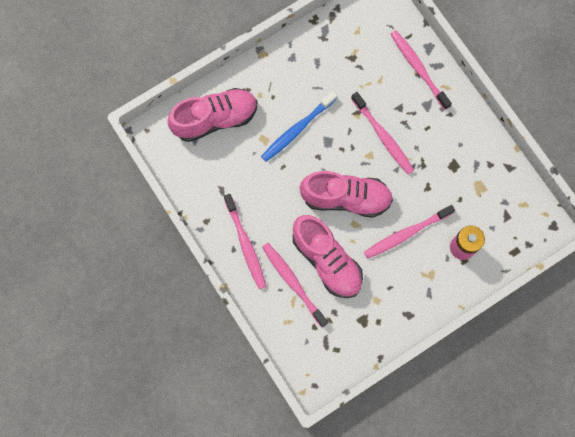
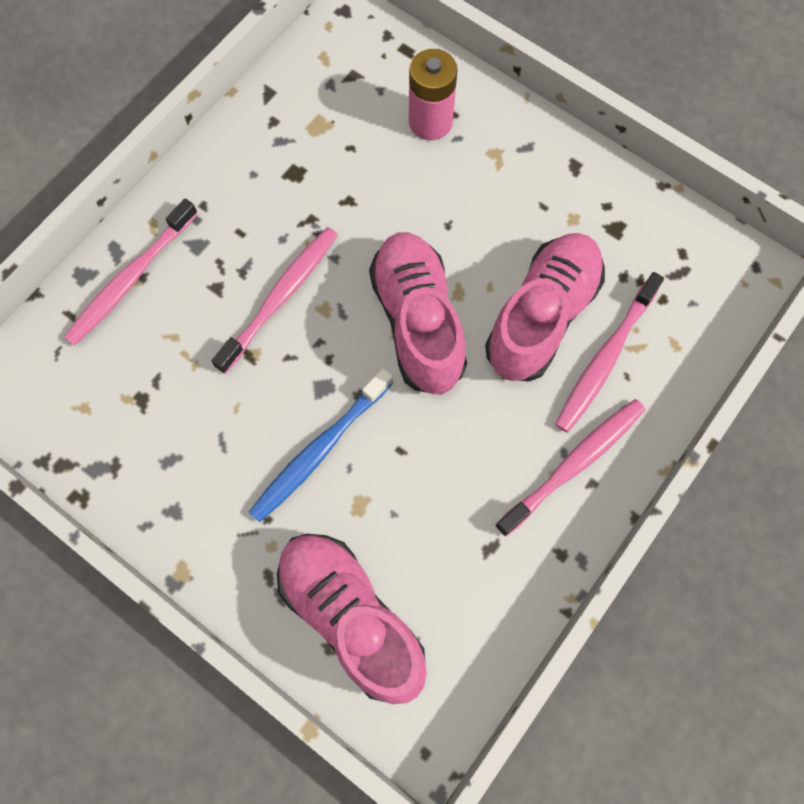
camera: 110 degrees left, 5 degrees down
blue toothbrush [261,91,337,162] -> blue toothbrush turned 105 degrees clockwise [249,368,394,523]
pink toothbrush [364,205,455,259] -> none

